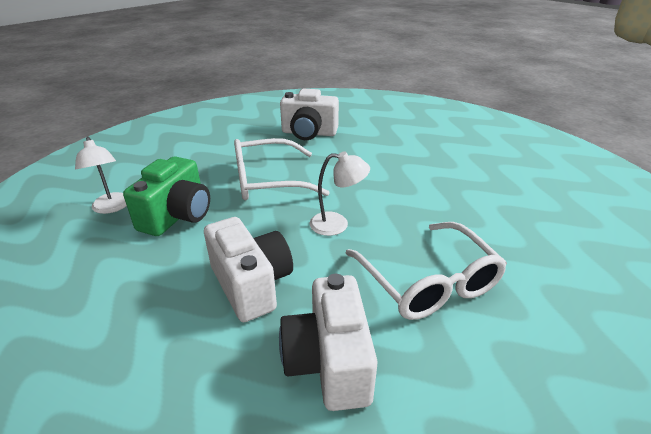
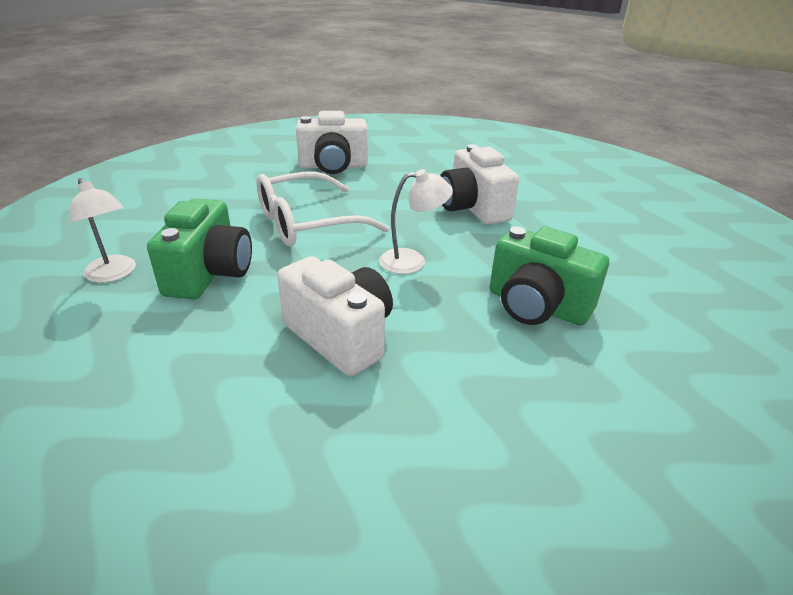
camera: 15 degrees left, 0 degrees up
white camera [279,274,378,411] -> white camera moved to [440,144,519,225]
white glasses [346,222,507,320] -> green camera [490,226,609,326]

